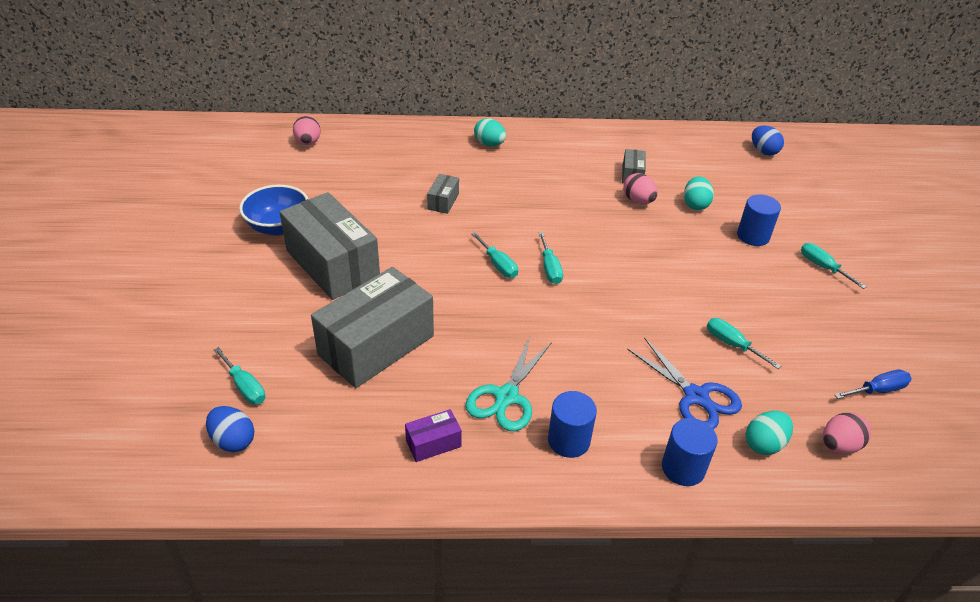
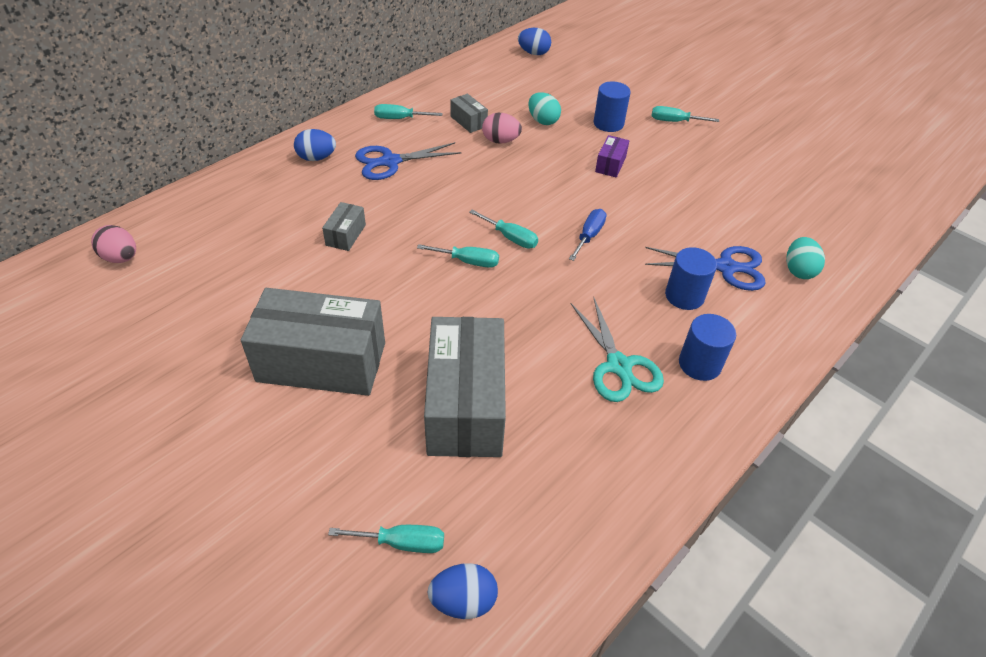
camera: 45 degrees left, 5 degrees up
blue bowl [239,185,308,235] -> none
purple box [405,409,462,462] -> purple box moved to [595,135,629,178]
grey box [427,174,459,214] -> grey box turned 45 degrees clockwise [322,202,366,251]
turquoise egg [474,118,506,146] -> blue egg [294,129,336,161]
blue cylinder [662,418,718,486] -> blue cylinder moved to [665,247,717,310]
turquoise screwdriver [707,318,781,369] -> turquoise screwdriver moved to [374,104,443,119]
pink egg [822,412,871,454] -> none
blue screwdriver [834,370,912,399] -> blue screwdriver moved to [569,209,606,261]
none -> blue scissors [355,142,462,180]

